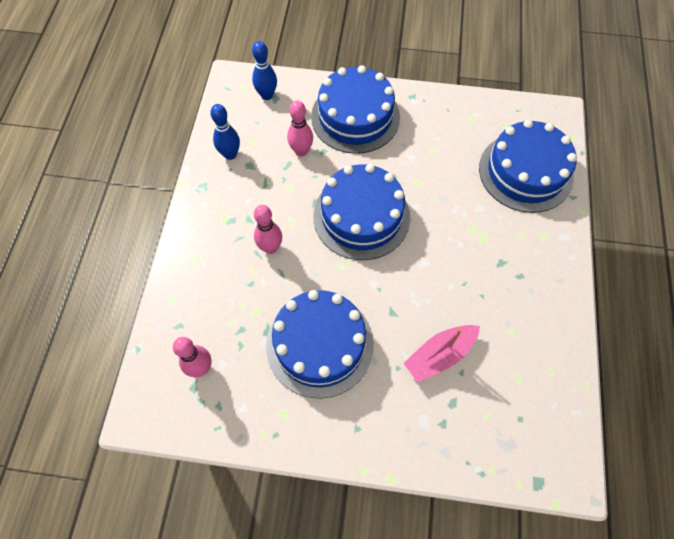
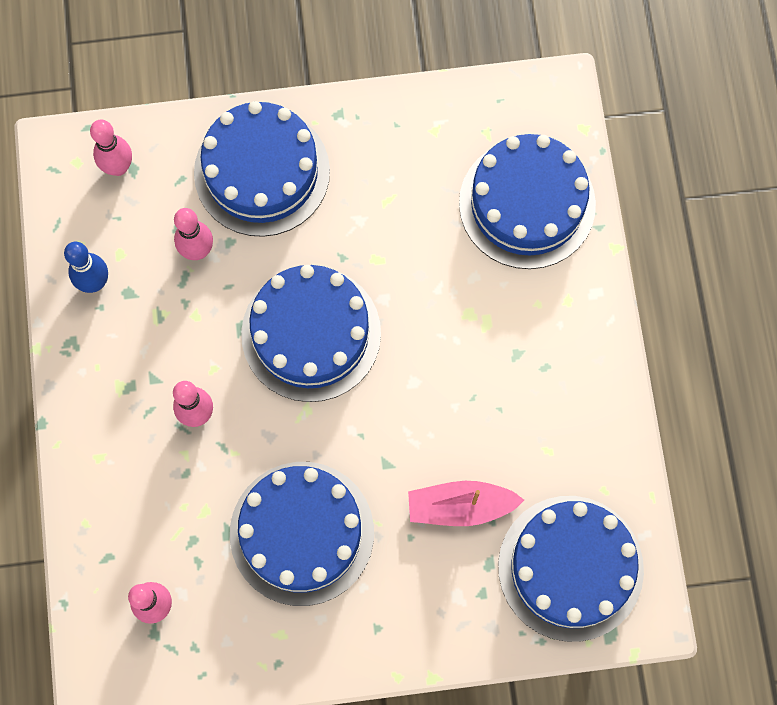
camera: 15 degrees left, 10 degrees up
blue bowling pin [252,41,277,100] -> pink bowling pin [90,120,132,176]
pink boat [404,325,480,383] -> pink boat turned 45 degrees clockwise [408,481,524,526]
none -> blue cake [498,496,644,642]

